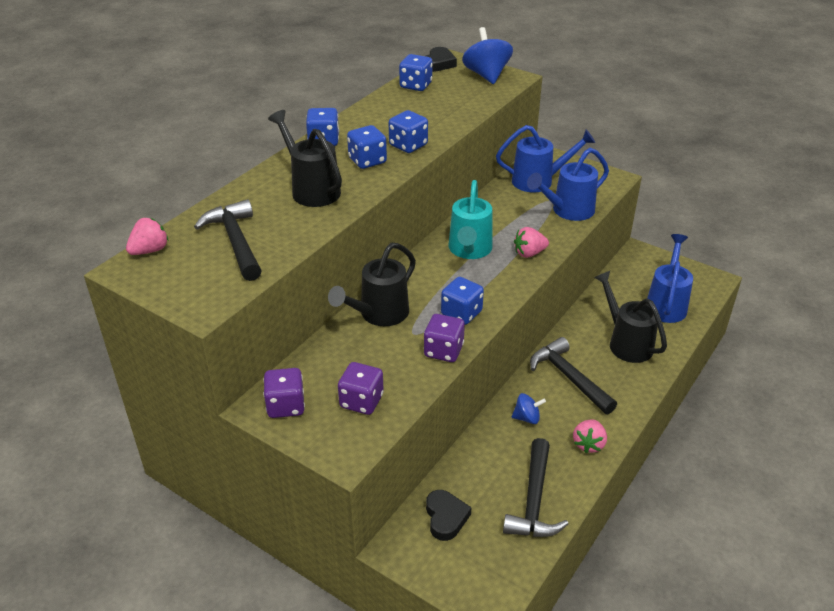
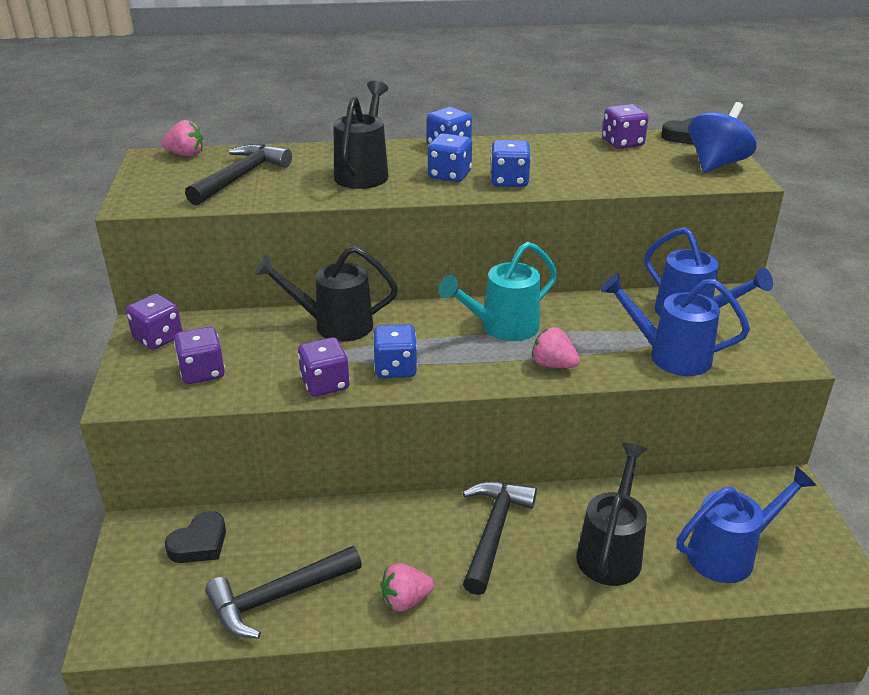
camera: 50 degrees right, 5 degrees down
blue dice [399,54,432,91] -> purple dice [602,104,649,149]
blue spinning top [512,393,546,424] -> none

